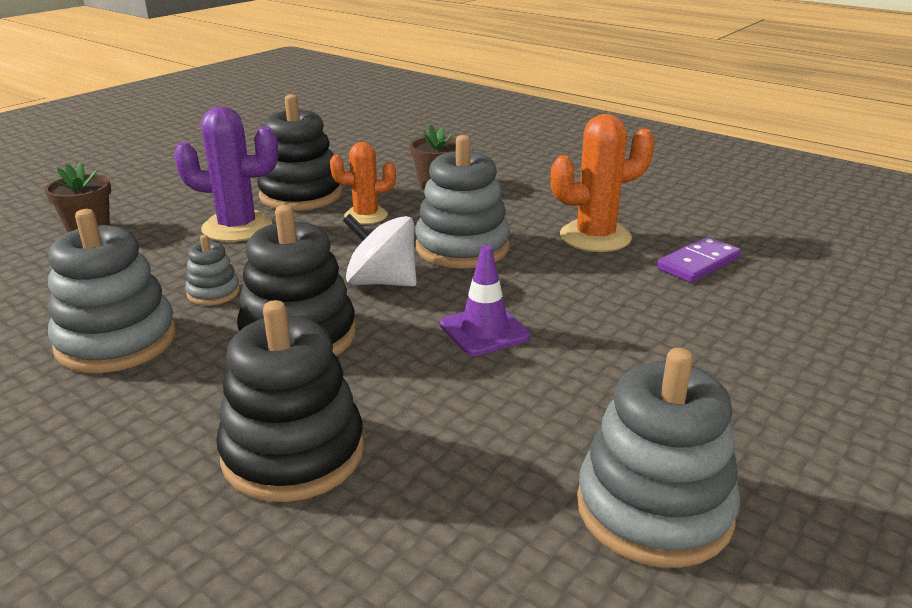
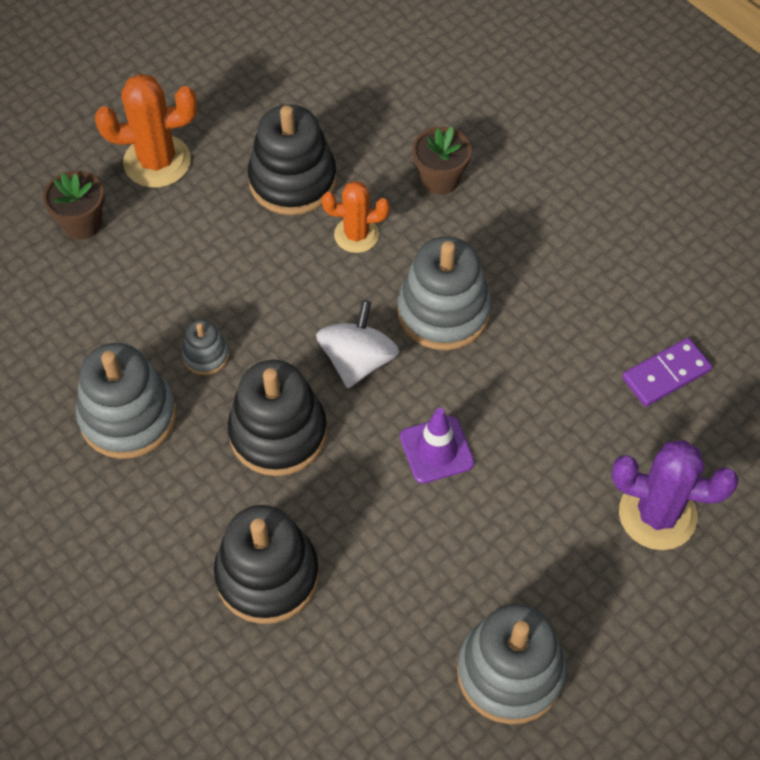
camera: 10 degrees right, 30 degrees up
purple cactus [174,107,278,242] -> purple cactus moved to [611,440,739,550]
white spinning top [343,214,417,287] -> white spinning top turned 75 degrees clockwise [316,300,399,388]
orange cactus [551,114,655,252] -> orange cactus moved to [95,74,197,188]

